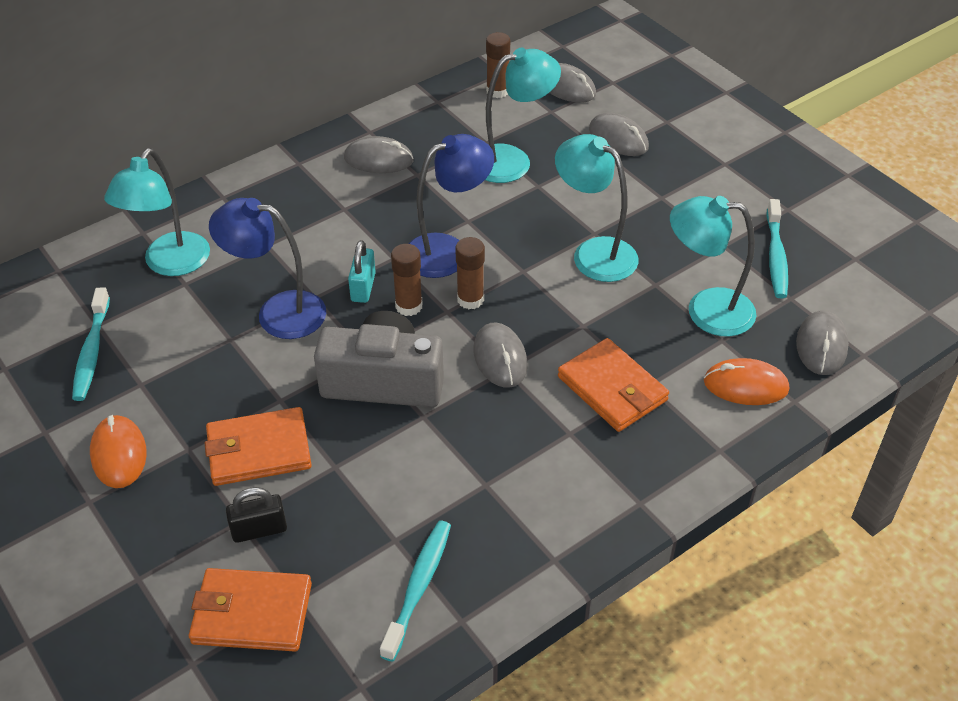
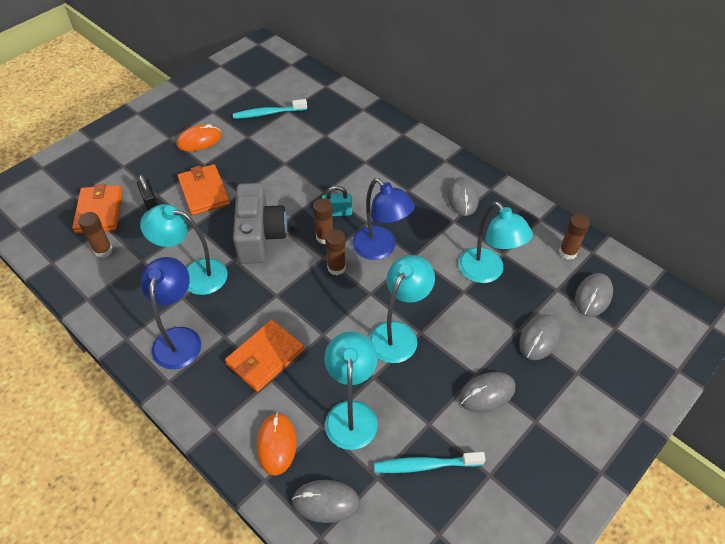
camera: 80 degrees right, 5 degrees up
turquoise lamp [104,149,210,276] -> turquoise lamp moved to [140,204,228,295]
blue lamp [209,198,326,339] -> blue lamp moved to [141,257,201,369]
turquoise toothbrush [380,521,451,661] -> none
grey mouse [473,322,528,388] -> grey mouse moved to [459,372,515,413]
none -> brown glue stick [78,212,113,258]

